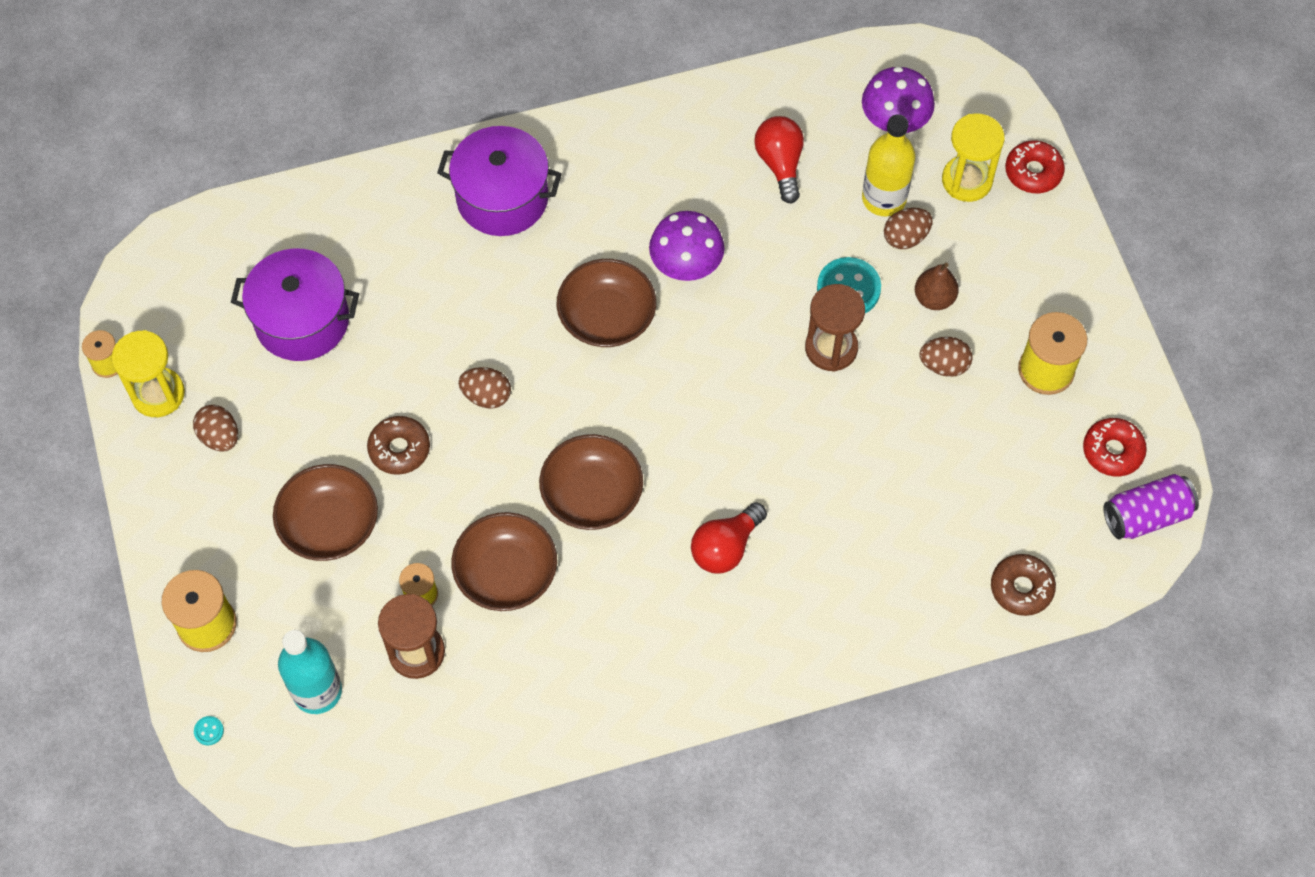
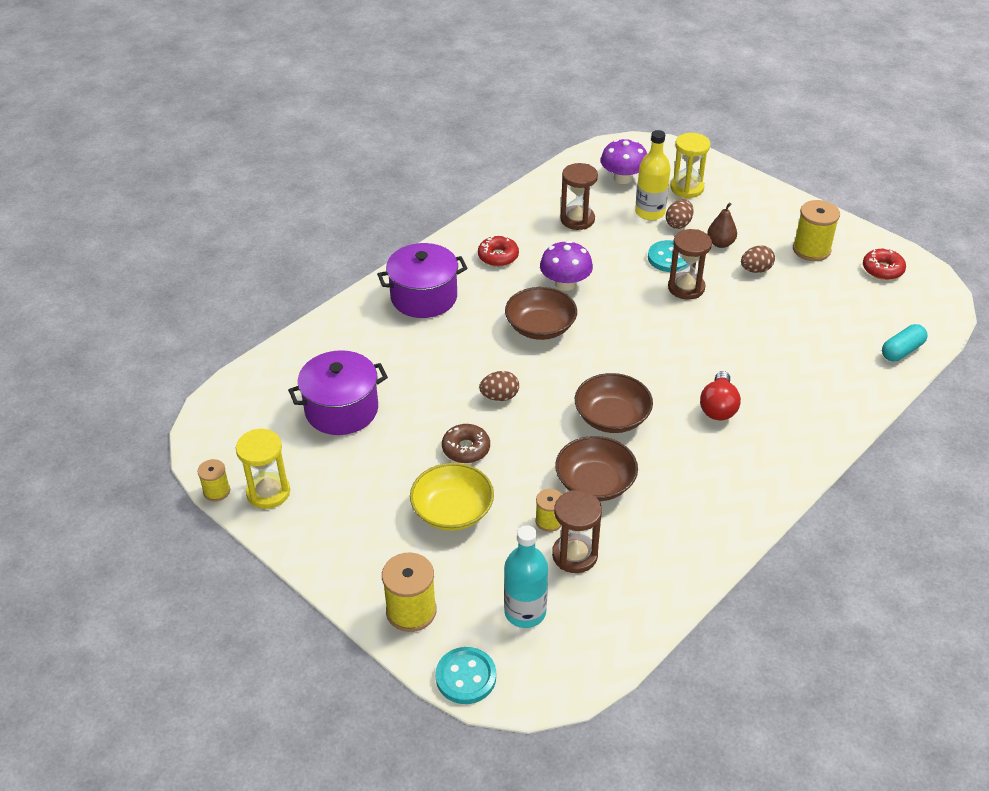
camera: 30 degrees left, 20 degrees down
brown egg [193,405,238,451] -> none
turquoise button [194,716,224,746] -> turquoise button [435,647,496,704], size x2.39
brown bowl [273,464,378,561] -> yellow bowl [410,463,494,531]
red light bulb [754,116,804,204] -> brown hourglass [560,163,598,230]
brown donut [991,554,1056,616] -> turquoise capsule [882,324,928,361]
red donut [1005,141,1065,193] -> red donut moved to [478,236,519,267]
purple can [1103,474,1199,539] -> none

